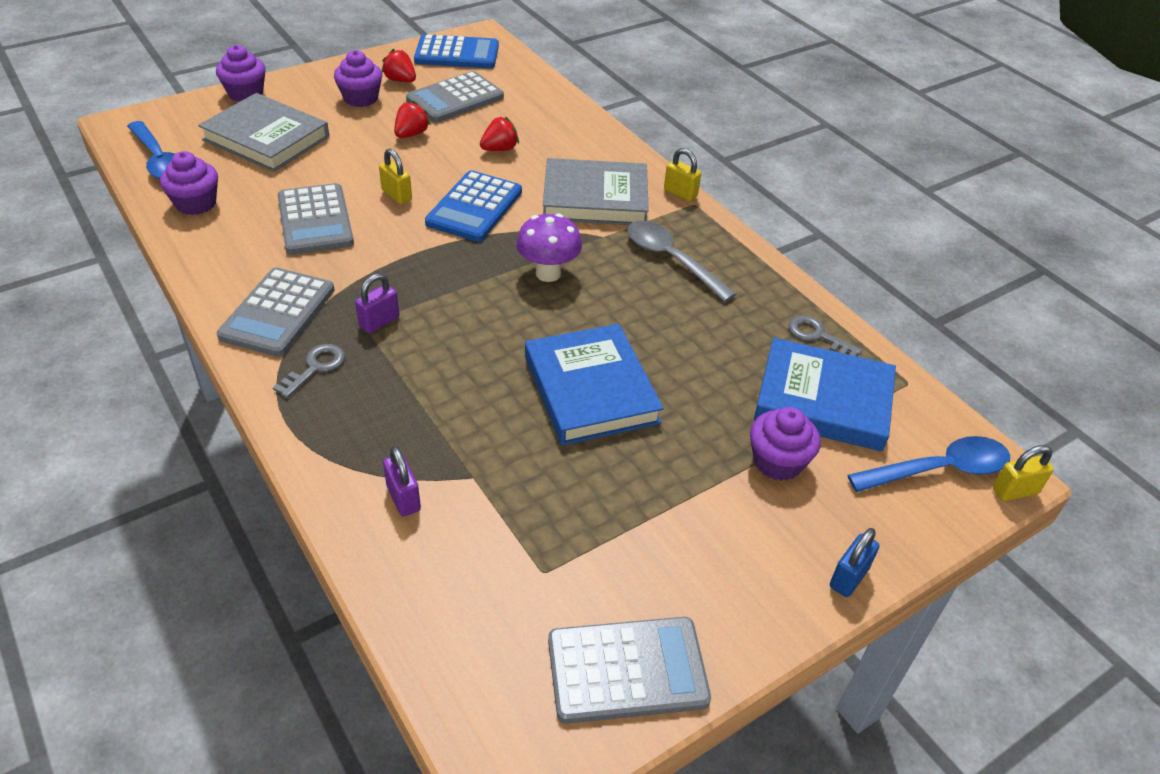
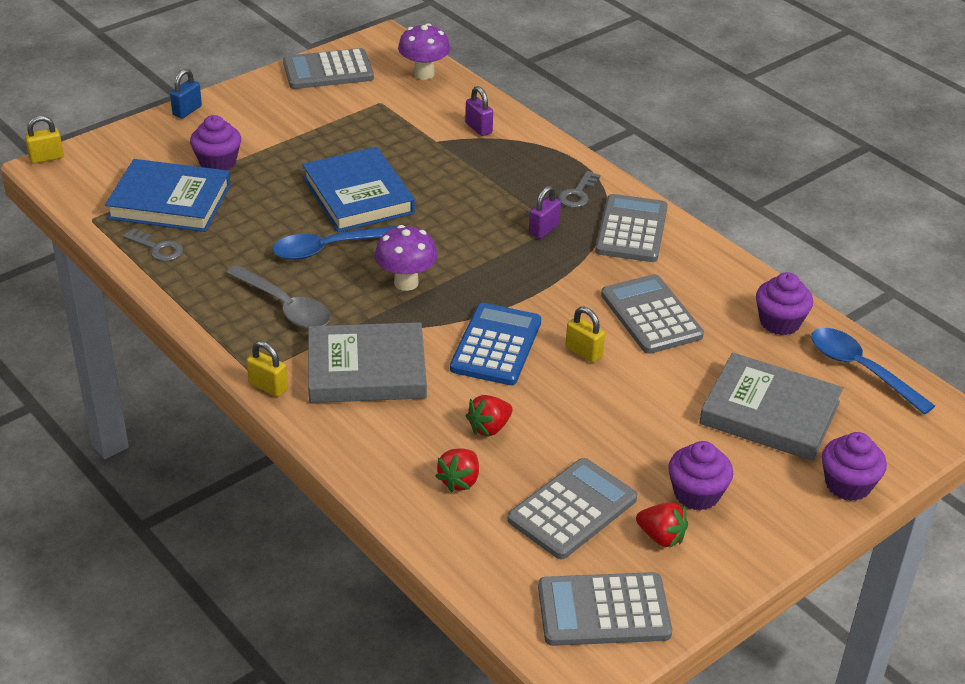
camera: 175 degrees right, 5 degrees down
red strawberry [394,101,431,138] -> red strawberry moved to [435,448,479,492]
blue calculator [414,34,499,69] -> grey calculator [538,572,672,646]
blue spoon [847,436,1010,492] -> blue spoon moved to [272,226,397,260]
none -> purple mushroom [398,23,450,80]

